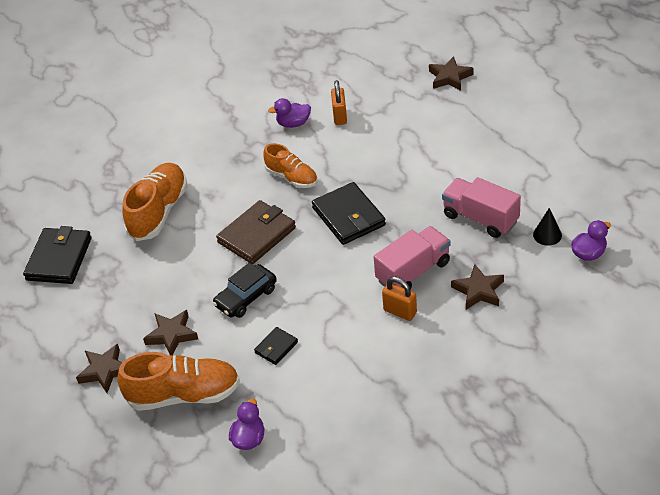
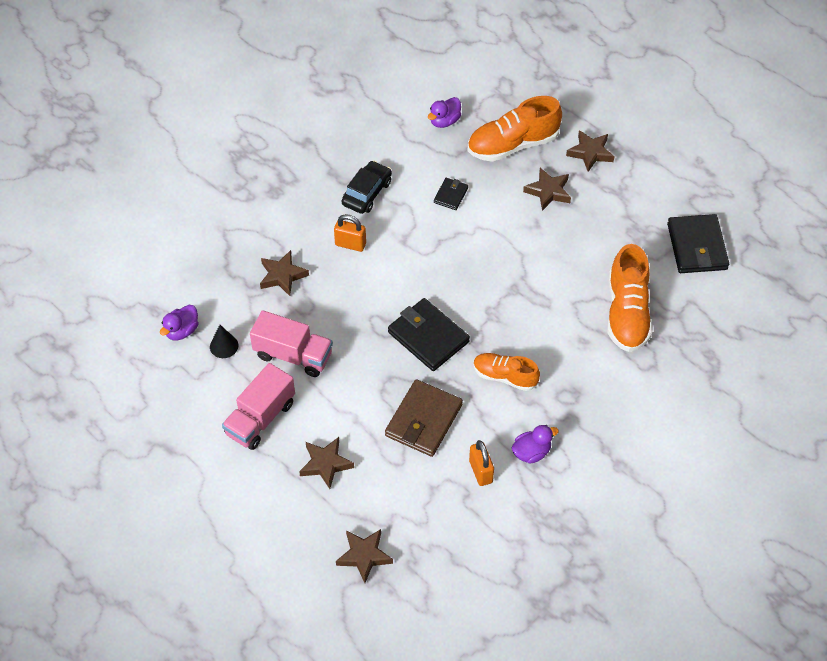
camera: 160 degrees right, 10 degrees up
black car [213,262,277,318] -> black car moved to [342,161,392,214]
brown wallet [216,200,296,264] -> brown wallet moved to [385,379,463,457]
purple duck [229,399,264,450] -> purple duck turned 45 degrees clockwise [428,97,461,128]
pink truck [374,226,450,289] -> pink truck moved to [222,363,295,450]
none -> brown star [299,437,354,489]

